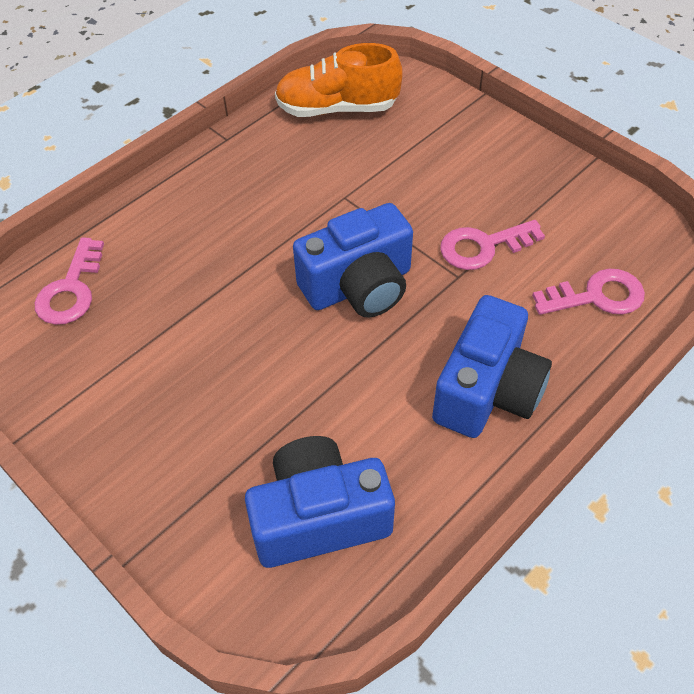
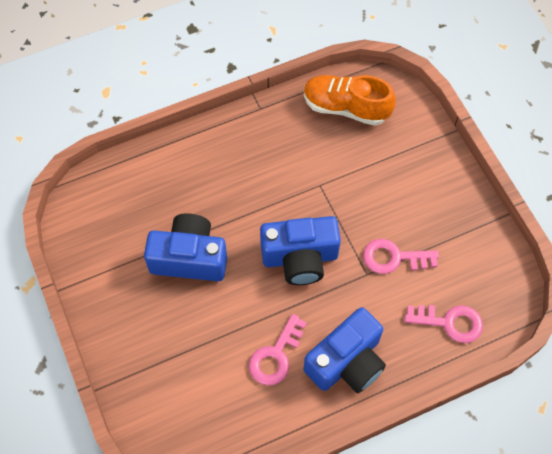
camera: 20 degrees right, 10 degrees up
pink key [35,237,104,325] -> pink key moved to [249,314,307,385]
blue camera [245,436,395,568] -> blue camera moved to [144,213,227,281]

